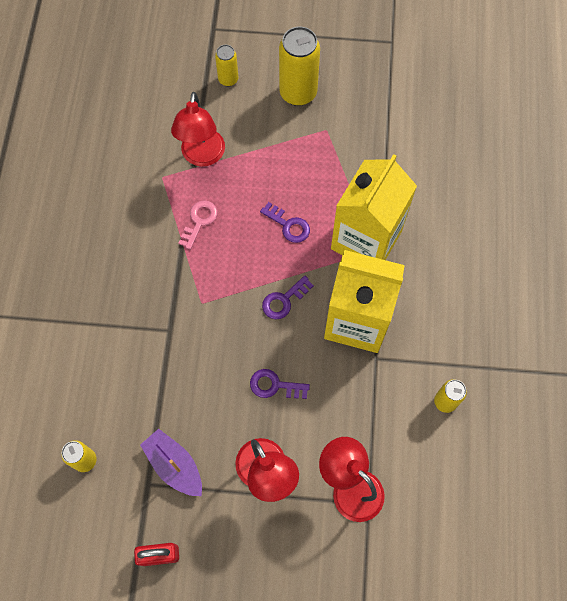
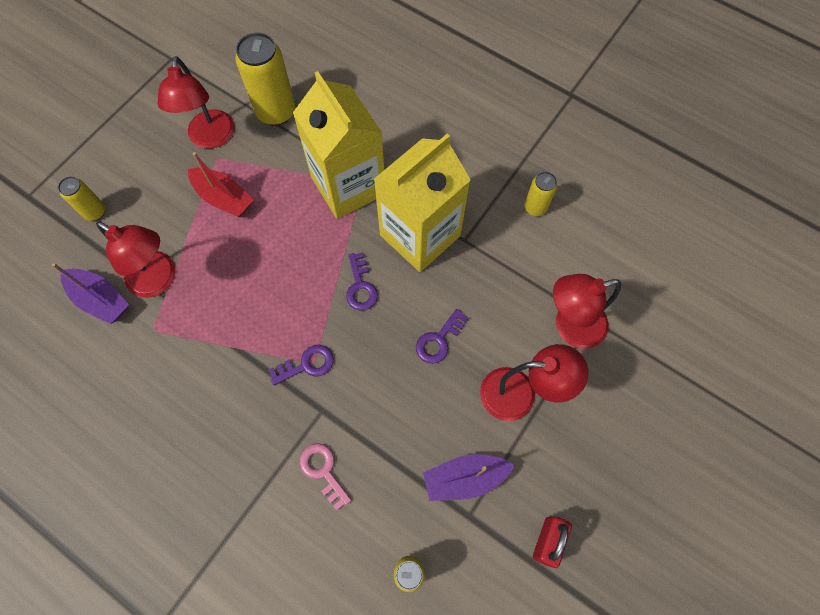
camera: 60 degrees left, 0 degrees up
pink key [178,200,218,250] -> pink key moved to [300,443,351,511]
purple key [260,202,310,243] -> purple key moved to [269,345,334,385]
yellow can [279,27,320,106] -> yellow can moved to [235,32,295,126]
none -> purple boat [52,263,129,324]
none -> red lamp [158,56,234,149]
none -> red boat [188,152,254,217]

